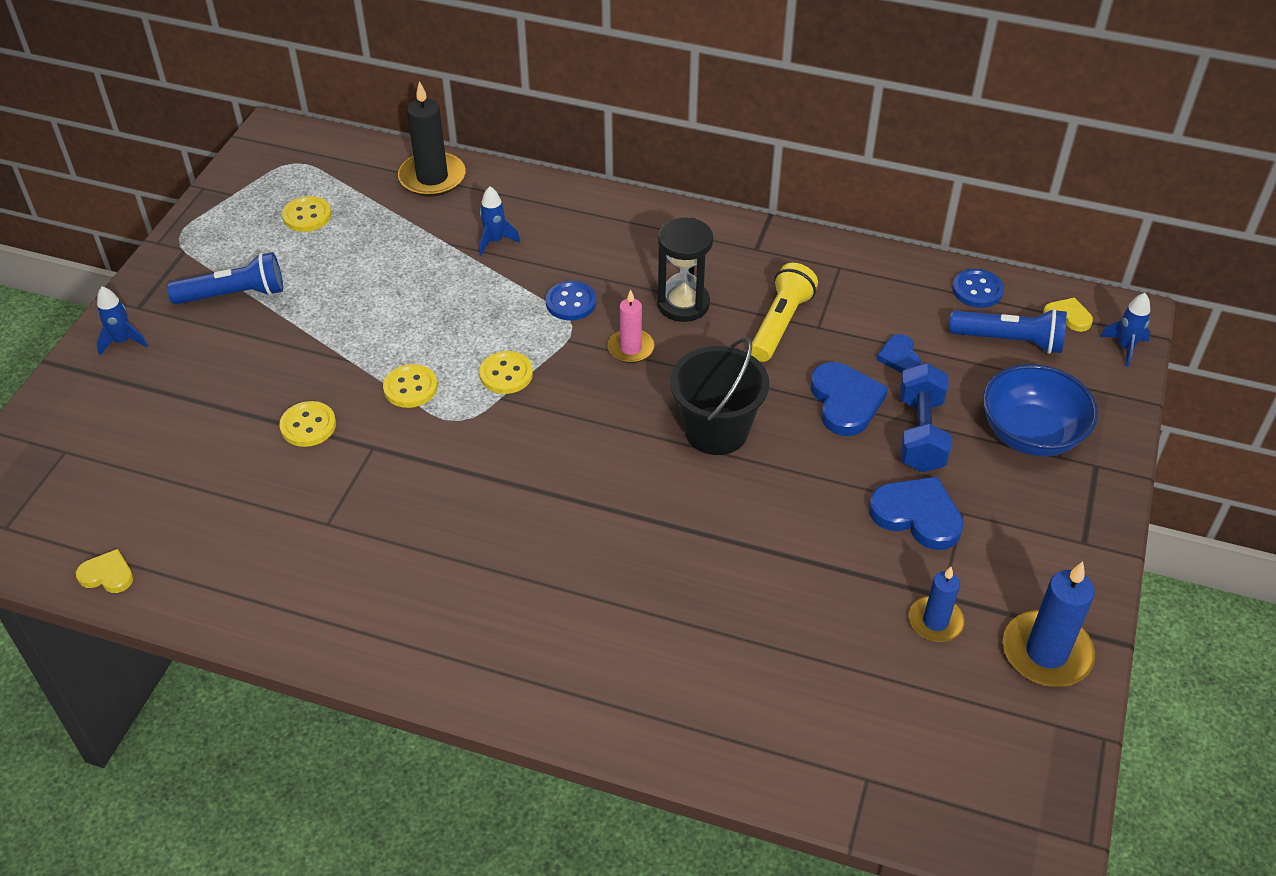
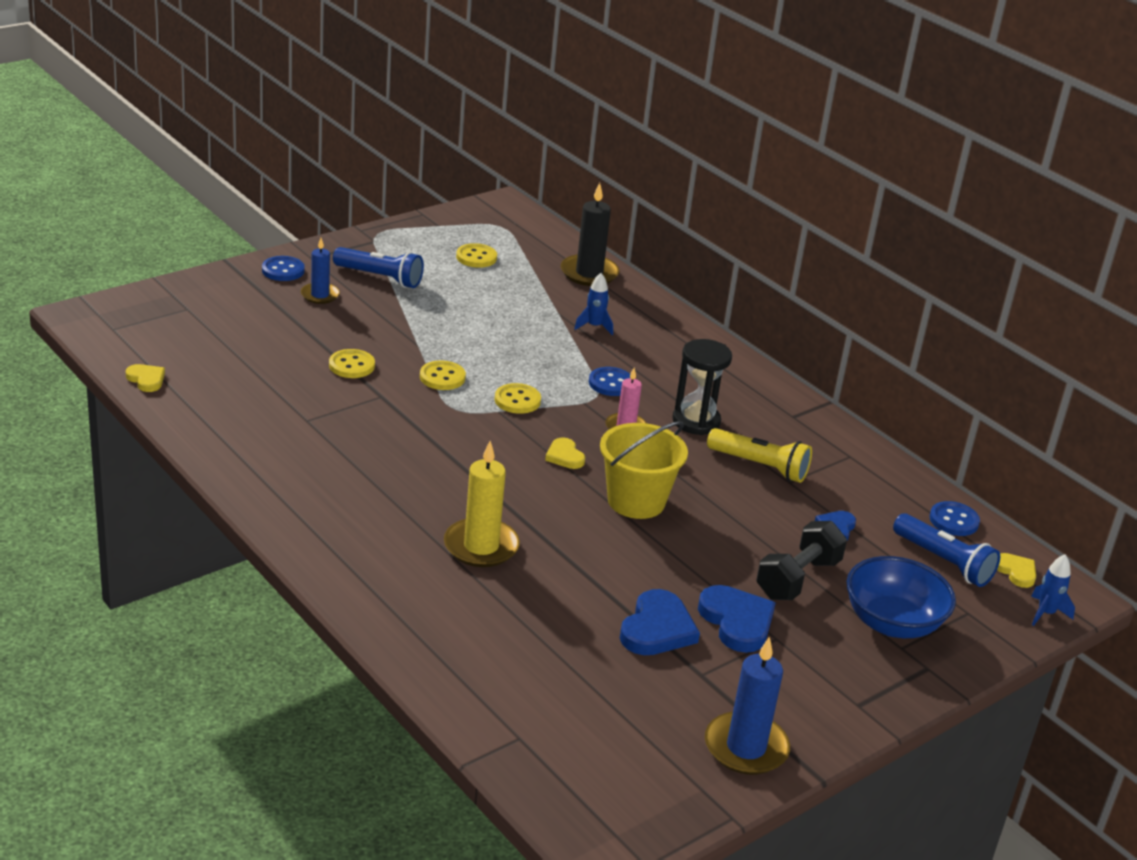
camera: 30 degrees right, 15 degrees down
blue rocket [97,286,148,355] -> blue button [262,256,304,281]
black bucket [670,337,769,455] -> yellow bucket [600,421,688,519]
yellow flashlight [751,263,818,362] -> yellow flashlight turned 60 degrees clockwise [707,428,812,483]
blue heart [810,362,888,436] -> blue heart moved to [620,589,700,655]
blue dumbbell [899,363,952,473] -> black dumbbell [756,521,847,600]
blue candle [909,567,965,642] -> blue candle moved to [301,238,340,304]
none -> yellow candle [444,441,520,567]
none -> yellow heart [545,437,585,469]

